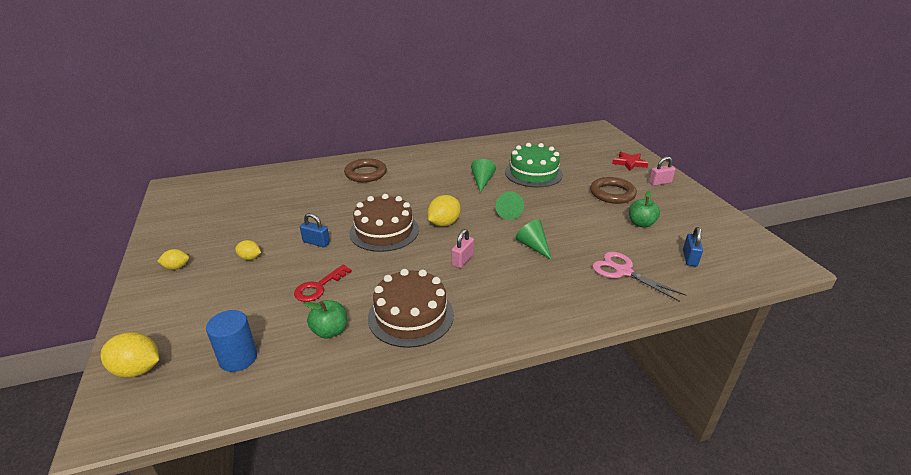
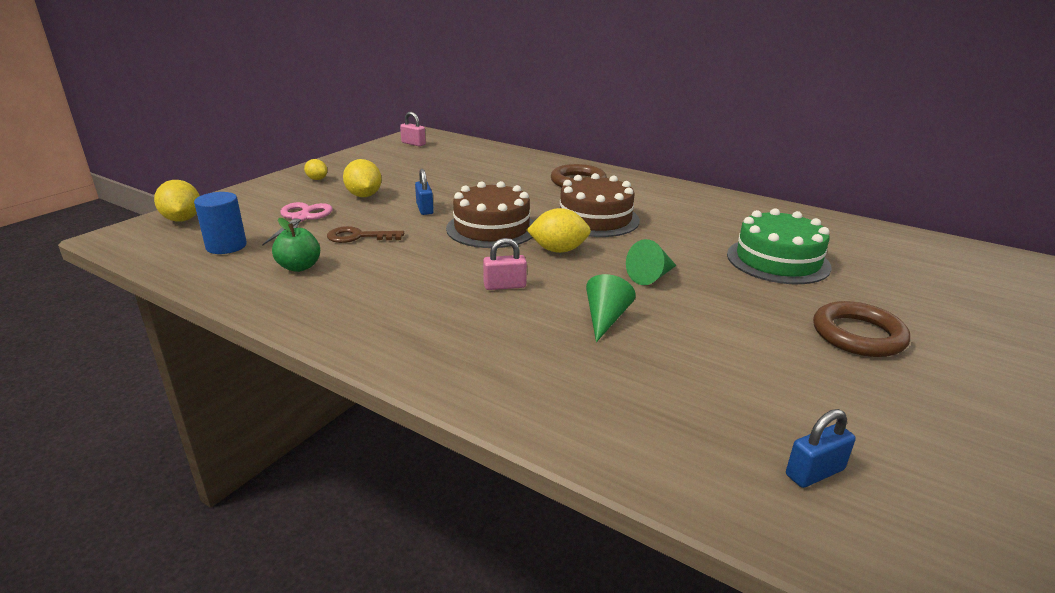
camera: 50 degrees right, 5 degrees down
yellow lemon [235,240,261,260] -> yellow lemon [343,159,382,197], size x1.69
red key [294,265,352,302] -> brown key [327,226,404,243]
brown cake [368,269,454,348] -> brown cake moved to [559,173,640,237]
green cone [471,159,496,192] -> none
pink scissors [592,252,686,302] -> pink scissors moved to [262,202,333,246]
red star [612,152,648,171] -> none
green apple [629,191,660,228] -> none
pink padlock [649,156,676,186] -> pink padlock moved to [400,112,426,147]

